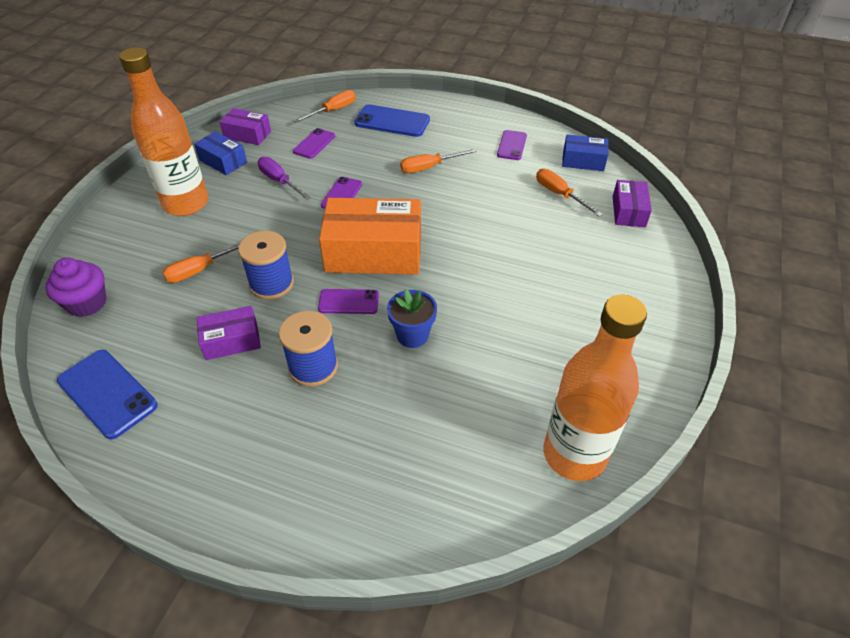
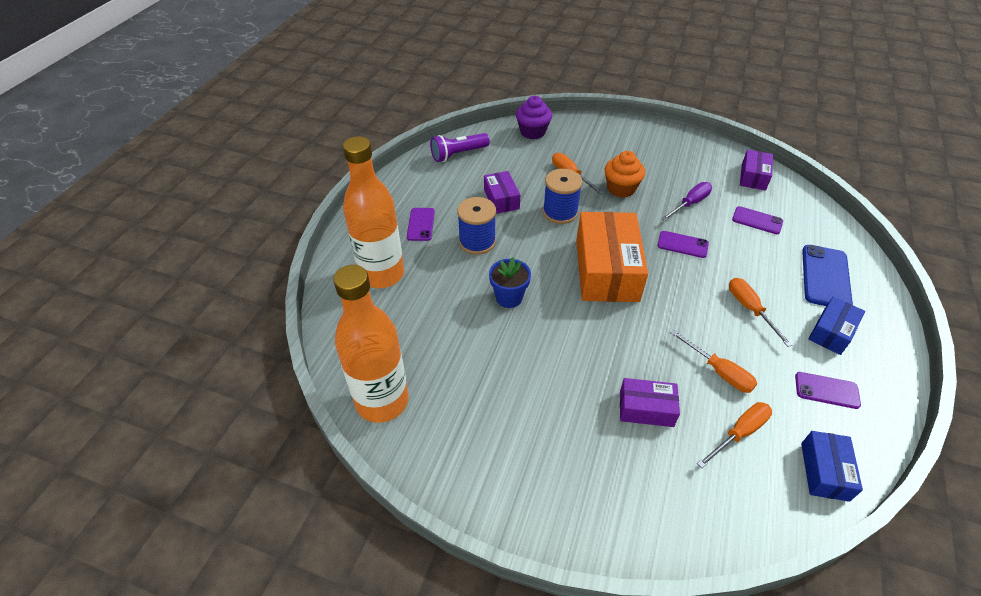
camera: 90 degrees right, 0 degrees up
blue phone [57,350,158,439] -> purple flashlight [430,133,490,162]
orange bottle [119,47,208,216] -> orange bottle moved to [343,136,404,288]
blue box [194,131,247,175] -> blue box moved to [808,297,865,355]
orange screwdriver [294,90,356,123] -> orange screwdriver moved to [670,330,757,393]
purple phone [318,289,379,314] -> purple phone moved to [407,208,435,241]
purple box [613,180,652,227] -> purple box moved to [620,378,680,427]
none -> orange cupcake [605,151,645,198]

